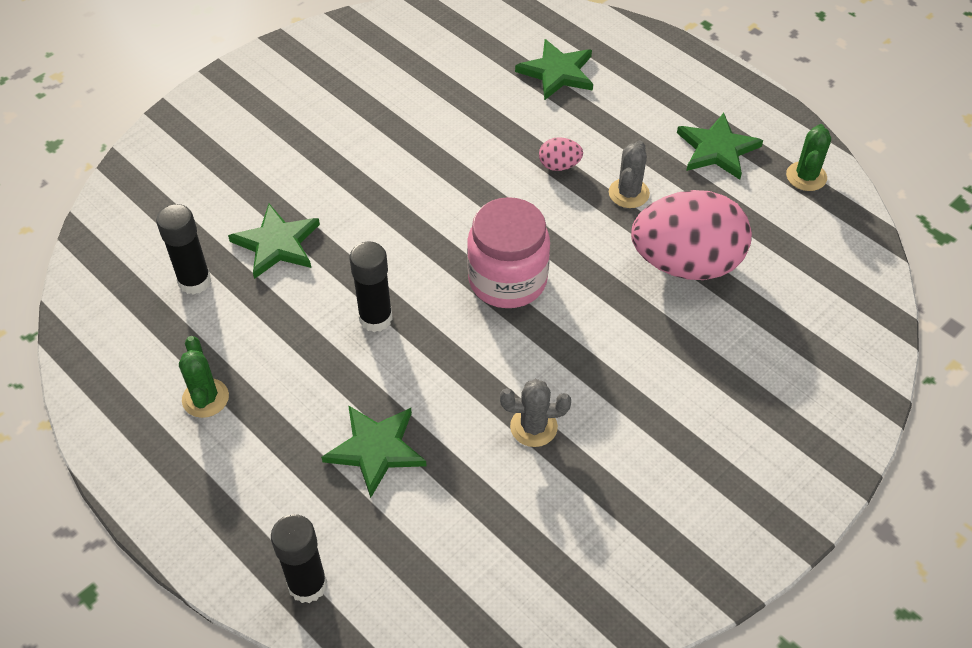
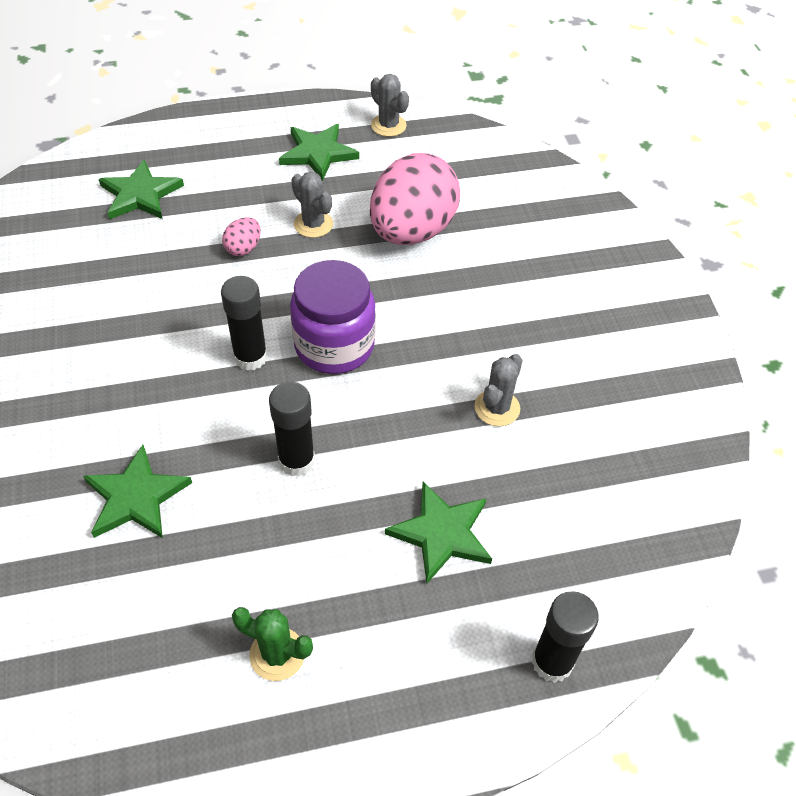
camera: 60 degrees left, 0 degrees up
black glue stick [156,204,211,295] -> black glue stick moved to [221,276,267,371]
pink jar [467,197,550,308] -> purple jar [290,260,376,374]
green cactus [786,124,831,191] -> grey cactus [371,74,409,137]

